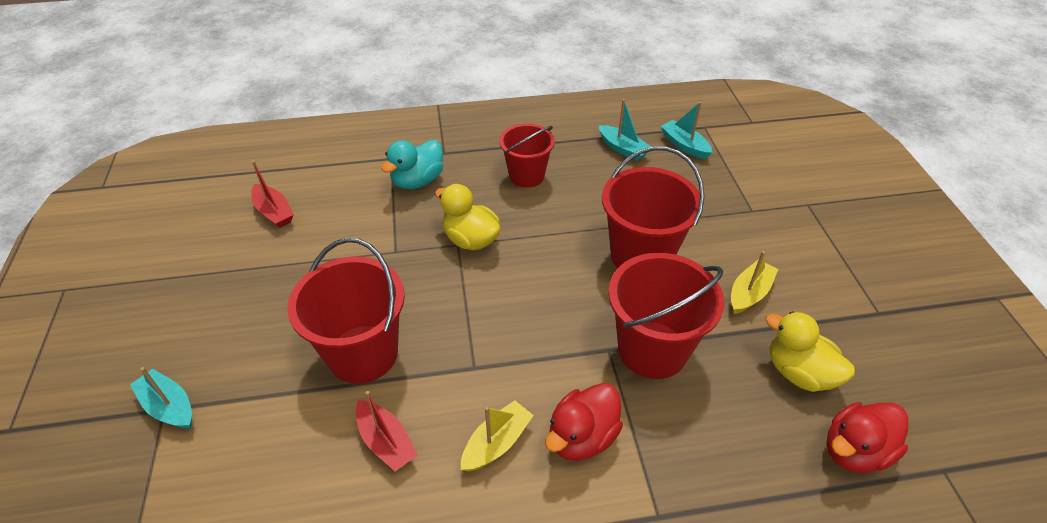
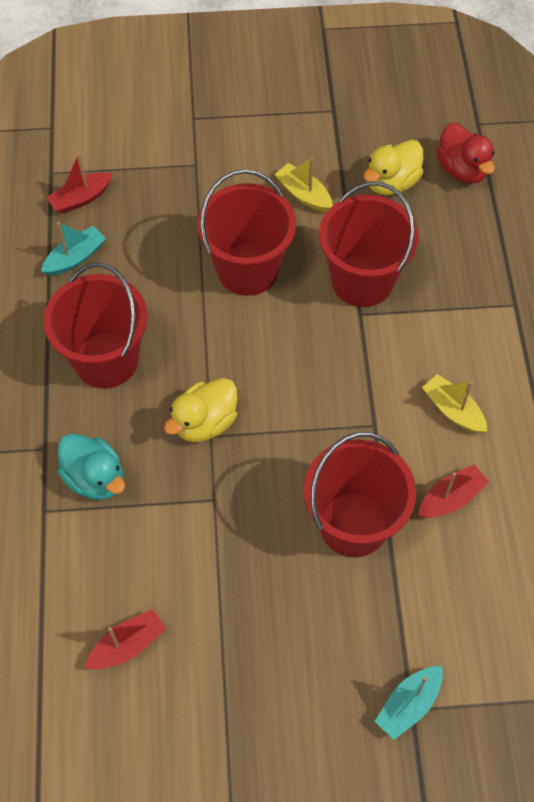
camera: 85 degrees left, 15 degrees up
red bucket [499,124,555,188] -> red bucket [43,263,148,389], size x1.55
red duck [545,383,623,461] -> none
turquoise boat [661,102,712,159] -> red boat [46,153,113,214]

